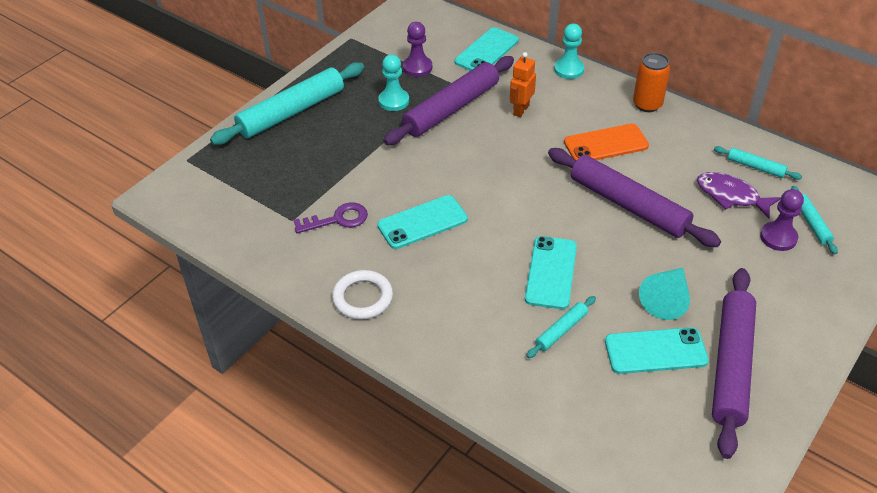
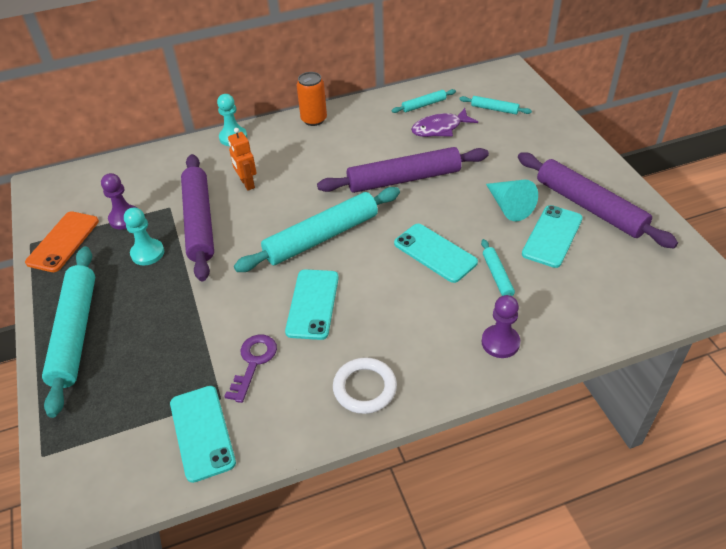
camera: 55 degrees left, 0 degrees up
turquoise phone [454,27,519,71] -> turquoise phone moved to [170,386,236,483]
orange phone [564,124,649,160] -> orange phone moved to [25,212,99,272]
purple pawn [760,189,804,251] -> purple pawn moved to [482,295,520,358]
none -> turquoise rolling pin [234,187,400,272]

